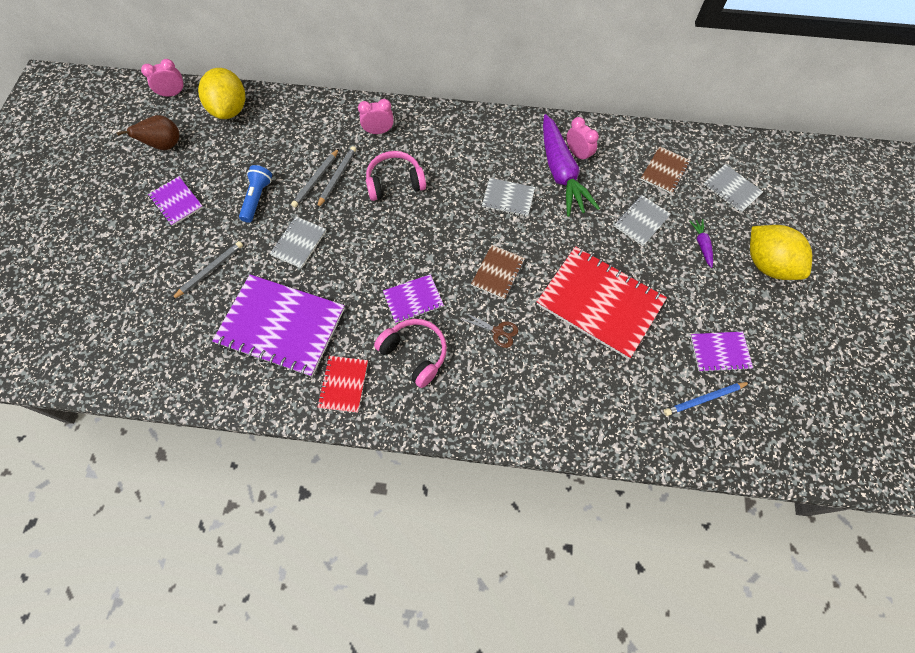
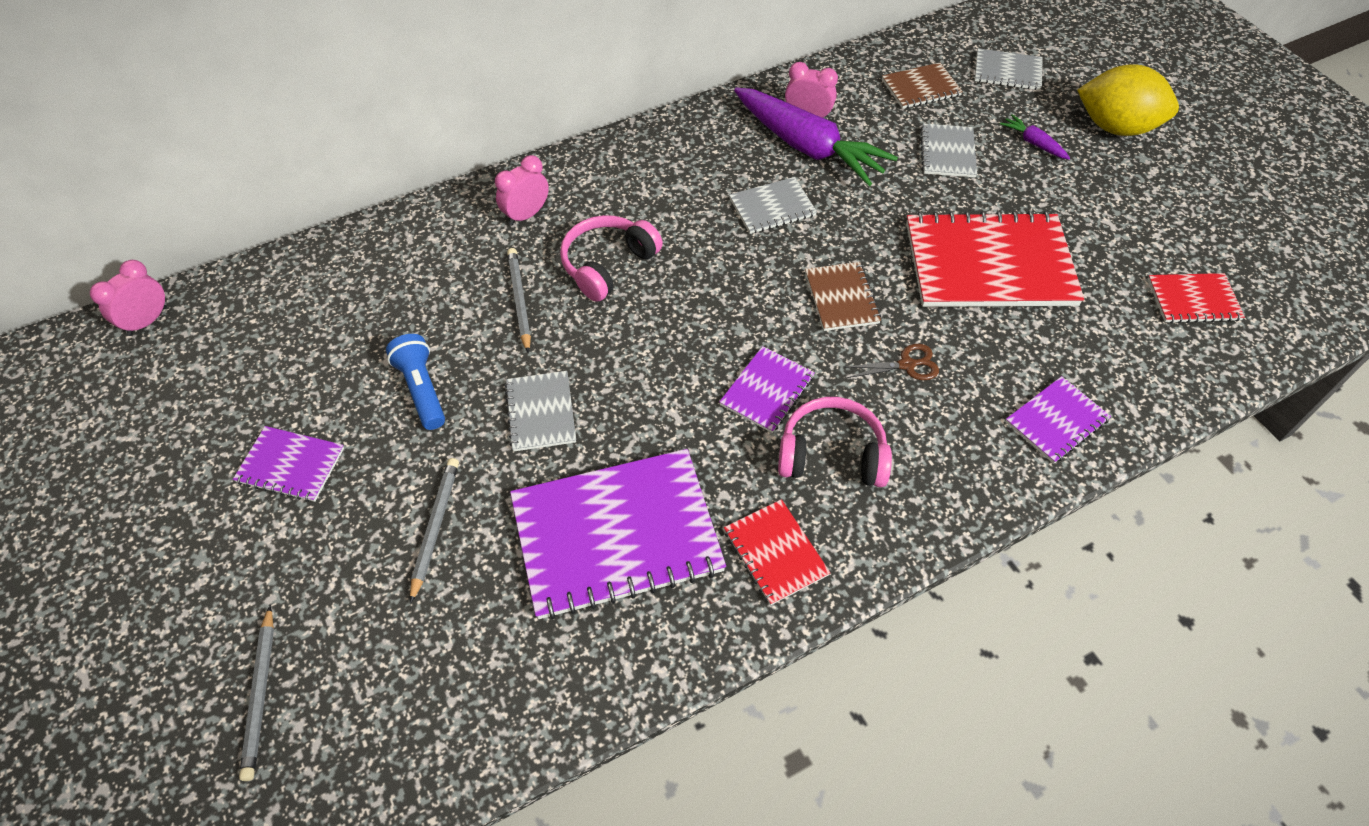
camera: 35 degrees left, 10 degrees down
brown pear [116,115,179,150] -> none
yellow lemon [198,68,245,119] -> none
grey pencil [291,148,339,208] -> grey pencil moved to [239,605,274,781]
brown notebook [640,146,691,194] -> brown notebook turned 75 degrees clockwise [882,63,963,109]
blue pencil [664,382,750,416] -> red notebook [1148,273,1245,323]
purple notebook [690,332,753,373] -> purple notebook moved to [1005,376,1111,464]

